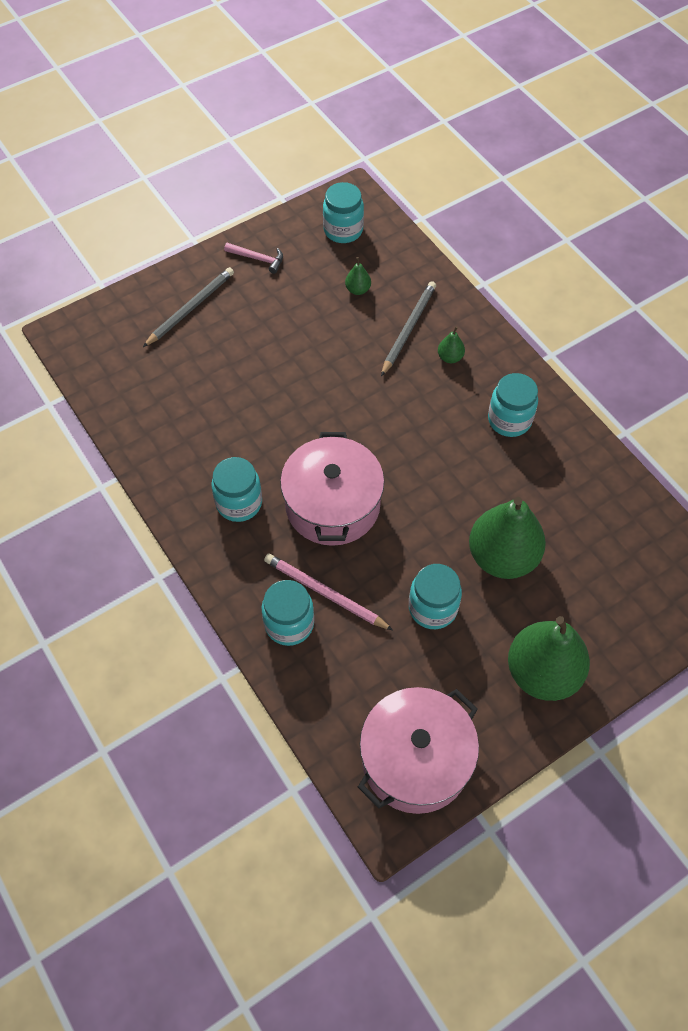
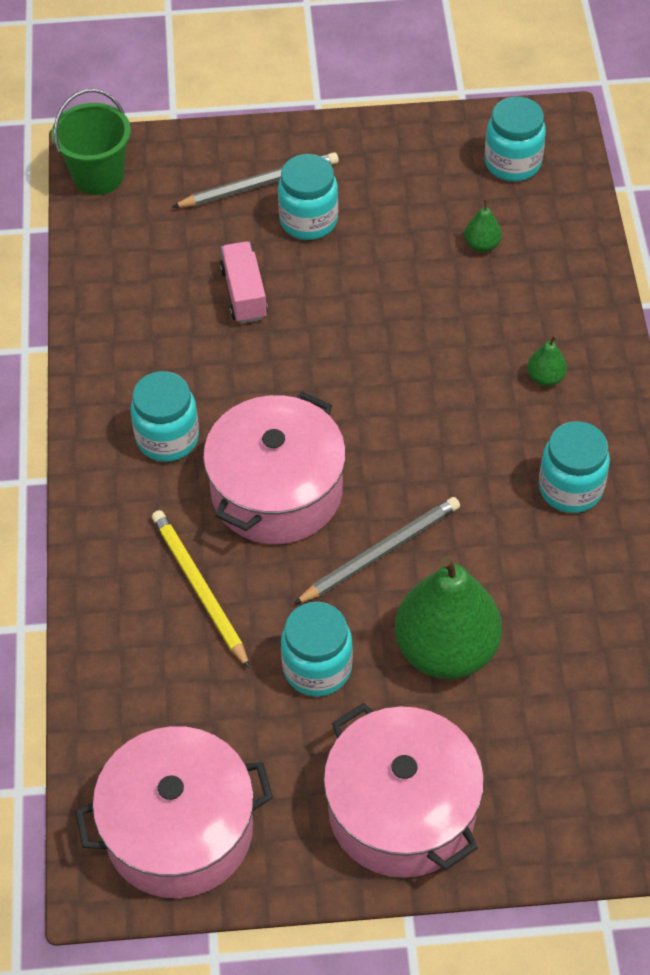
camera: 30 degrees right, 5 degrees down
pink hammer [224,243,283,274] -> none
turquoise jar [262,580,314,646] -> turquoise jar moved to [278,154,338,240]
pink pencil [264,553,393,630] -> yellow pencil [152,510,250,669]
grey pencil [381,281,436,376] -> grey pencil moved to [293,497,460,605]
green pear [508,616,590,701] -> pink pot [323,703,484,878]
none -> green bucket [51,89,131,195]
none -> pink truck [220,241,268,323]

